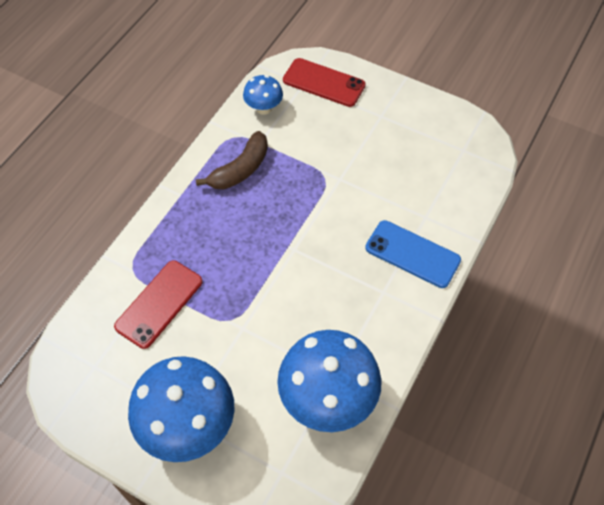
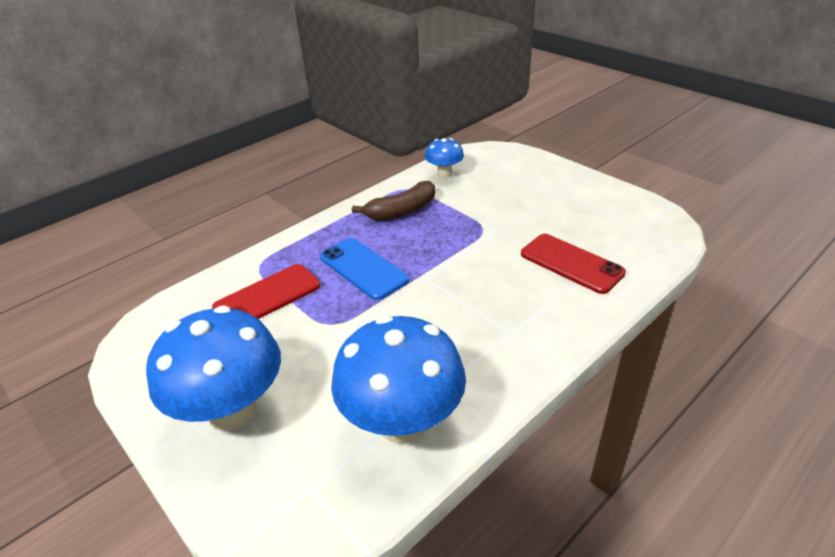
camera: 20 degrees right, 20 degrees down
red phone [283,58,366,107] -> red phone moved to [521,234,626,294]
blue phone [365,220,461,288] -> blue phone moved to [320,238,409,300]

